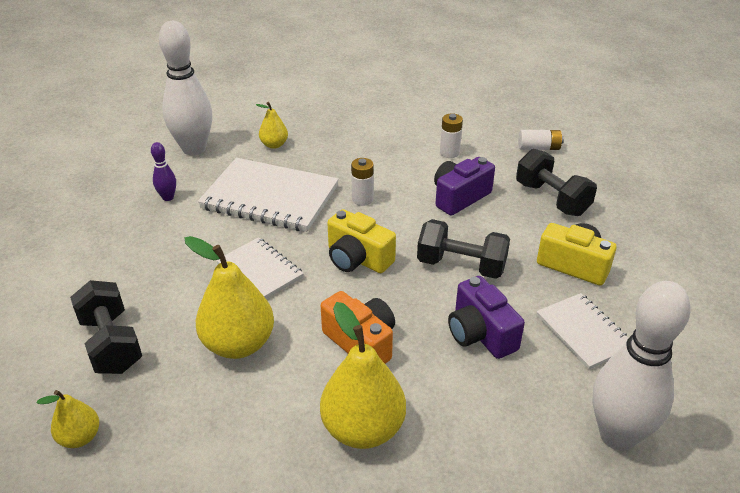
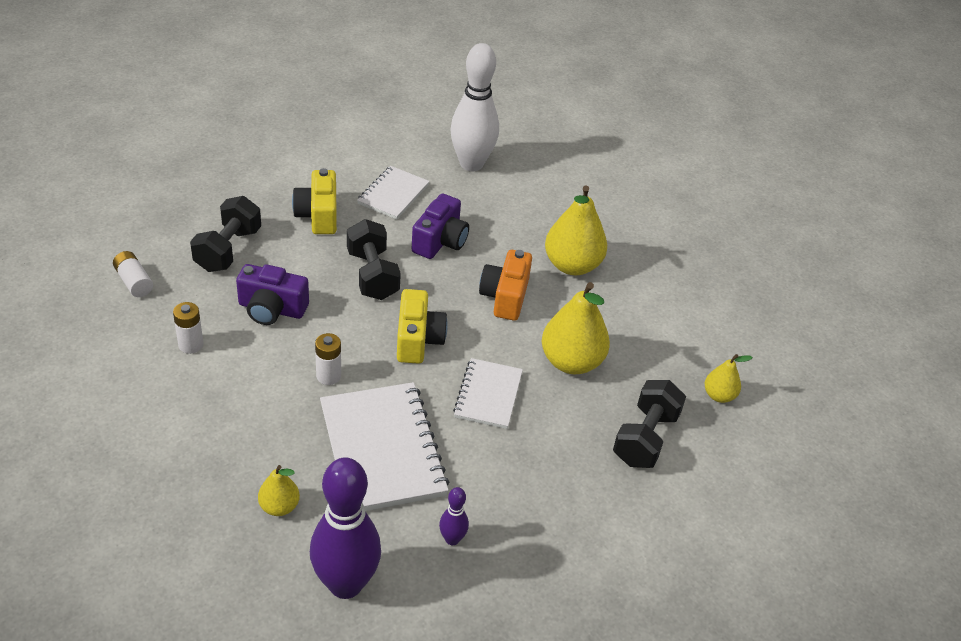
camera: 130 degrees left, 5 degrees up
white bowling pin [159,21,212,155] -> purple bowling pin [310,457,381,599]

